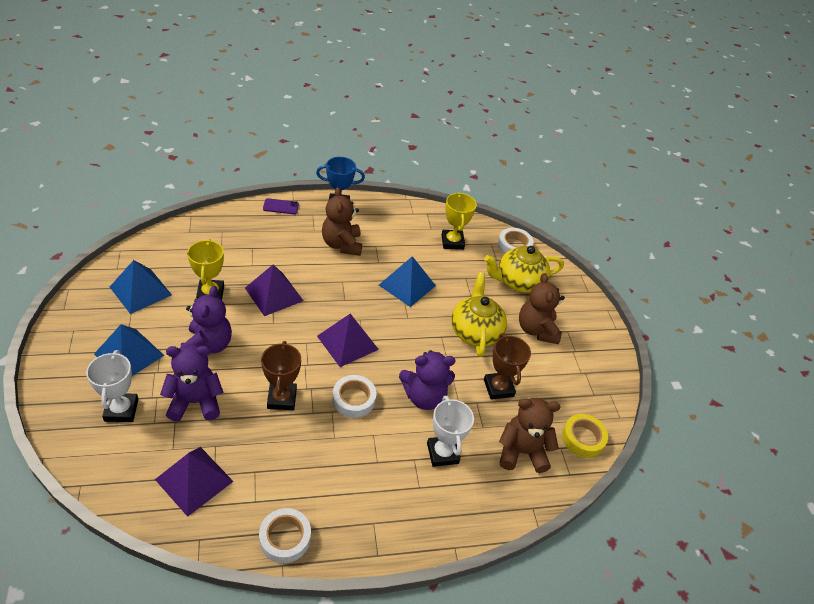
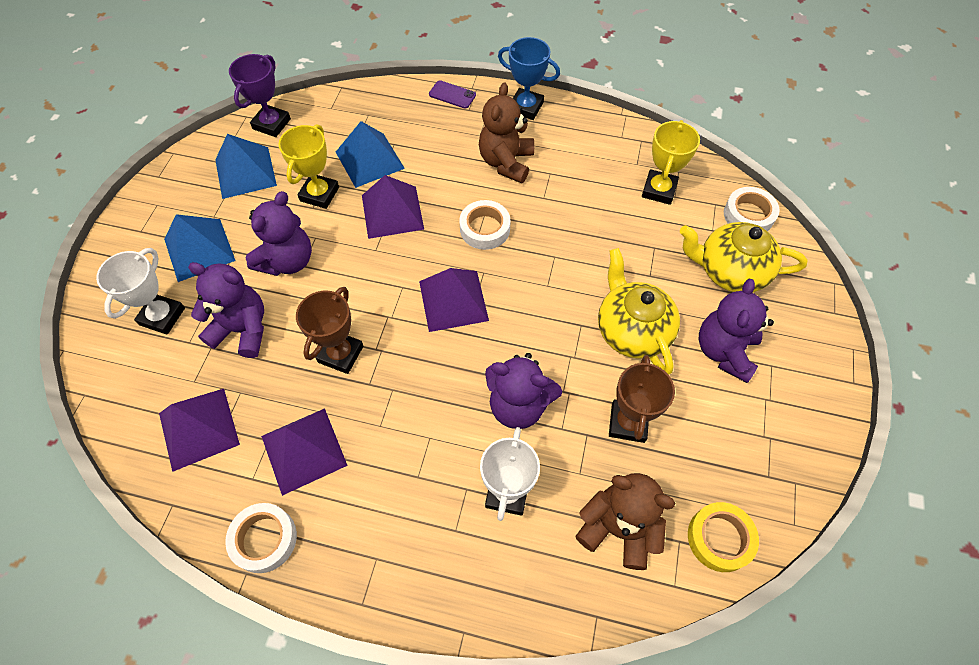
camera: 30 degrees right, 15 degrees up
white tape [332,375,376,418] -> white tape moved to [459,200,511,250]
blue pyramid [379,256,436,307] -> blue pyramid moved to [336,121,405,188]
yellow teapot [451,272,507,357] -> yellow teapot turned 45 degrees counterclockwise [598,248,680,375]
brown teddy bear [519,273,565,344] -> purple teddy bear [699,279,774,383]
none -> purple trophy [229,54,291,137]
none -> purple pyramid [261,408,348,496]

